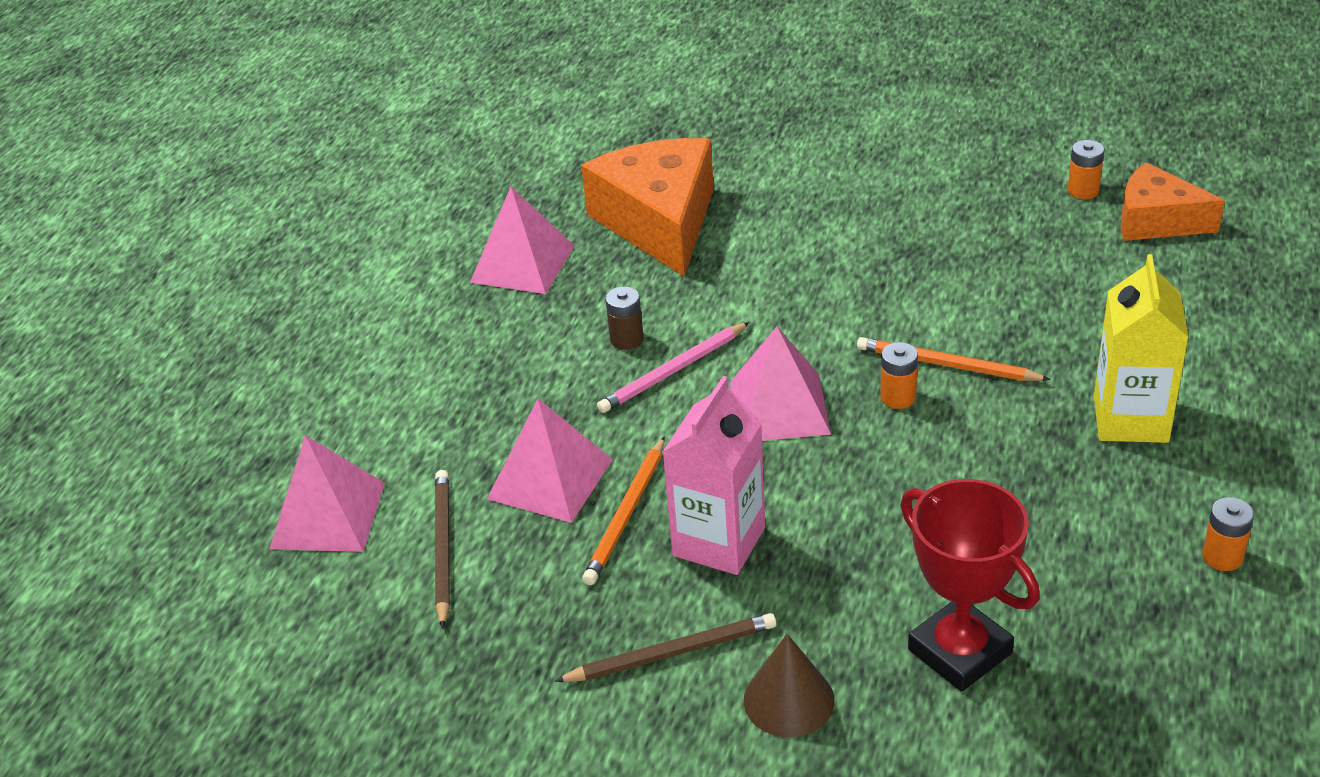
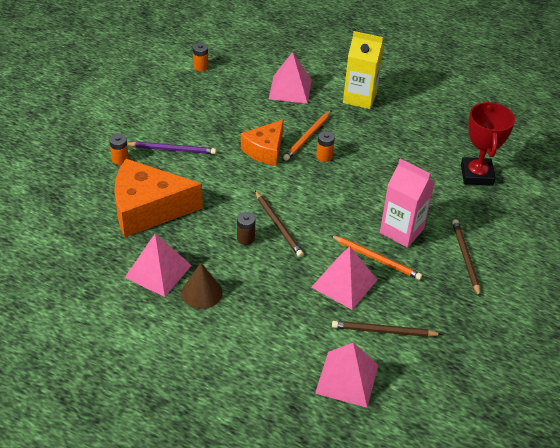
camera: 85 degrees left, 5 degrees up
pink pencil [597,322,750,413] -> brown pencil [255,191,304,257]
pink pyramid [730,327,831,441] -> pink pyramid moved to [269,52,312,104]
brown cone [744,634,835,737] -> brown cone moved to [181,263,222,309]
red trophy [900,479,1040,692] -> red trophy turned 60 degrees counterclockwise [461,101,515,186]
orange cheese [1121,162,1225,241] -> orange cheese moved to [241,119,284,166]
orange battery [1202,497,1254,571] -> orange battery moved to [109,134,129,165]
none -> purple pencil [127,142,216,154]

